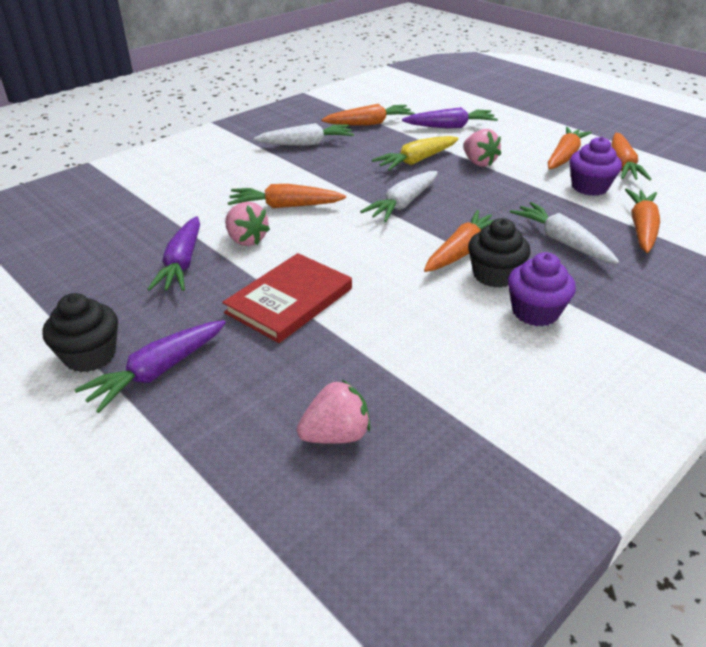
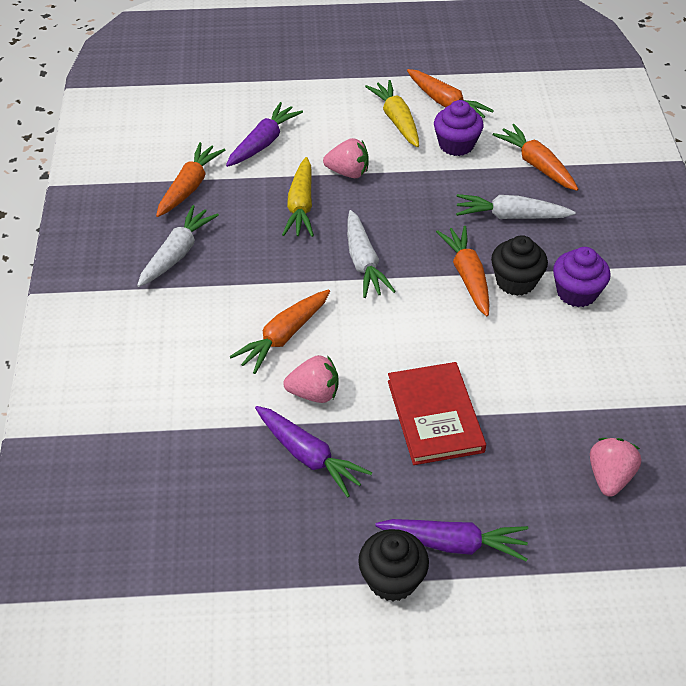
camera: 50 degrees left, 10 degrees up
purple carrot [74,320,226,413] -> purple carrot turned 75 degrees counterclockwise [375,519,528,562]
orange carrot [548,127,592,169] -> yellow carrot [365,80,419,147]

